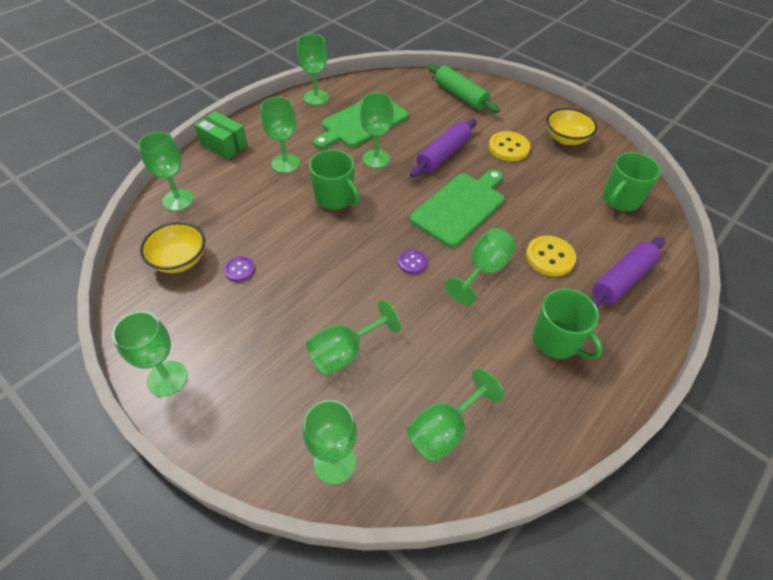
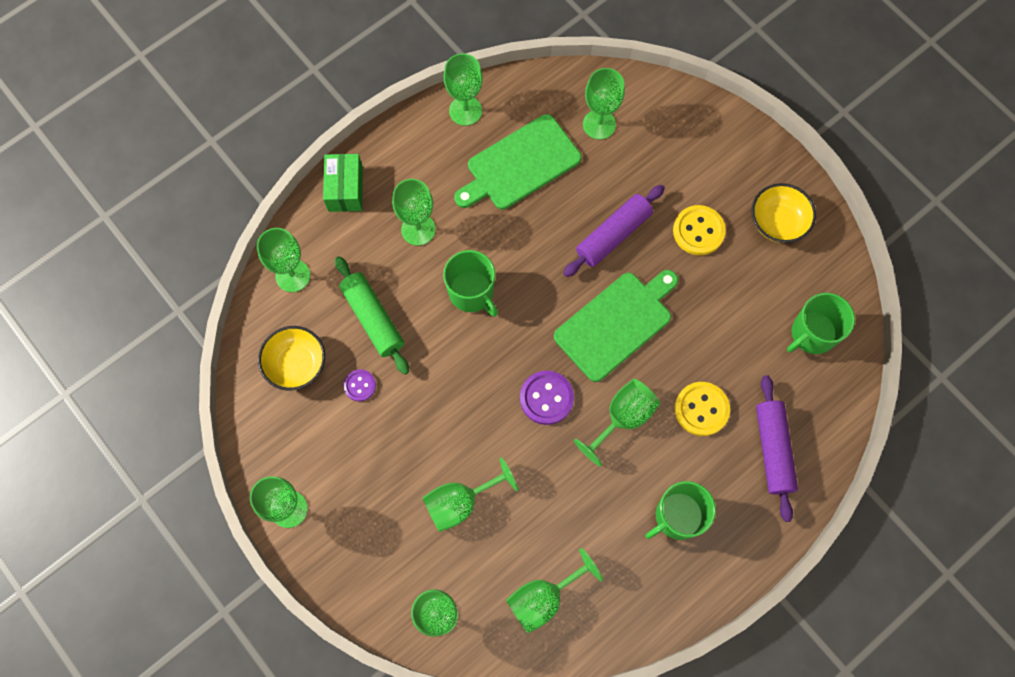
camera: 10 degrees right, 20 degrees up
green box [194,111,248,160] -> green box turned 45 degrees clockwise [323,154,363,212]
green goblet [360,93,394,168] -> green goblet moved to [583,68,625,140]
purple button [398,249,427,274] -> purple button [520,371,574,425], size x1.68
green rolling pin [427,64,500,113] -> green rolling pin moved to [335,256,409,375]
green mug [533,288,603,359] -> green mug turned 90 degrees clockwise [645,481,716,540]
purple rolling pin [591,237,665,309] -> purple rolling pin turned 60 degrees counterclockwise [756,375,798,522]

